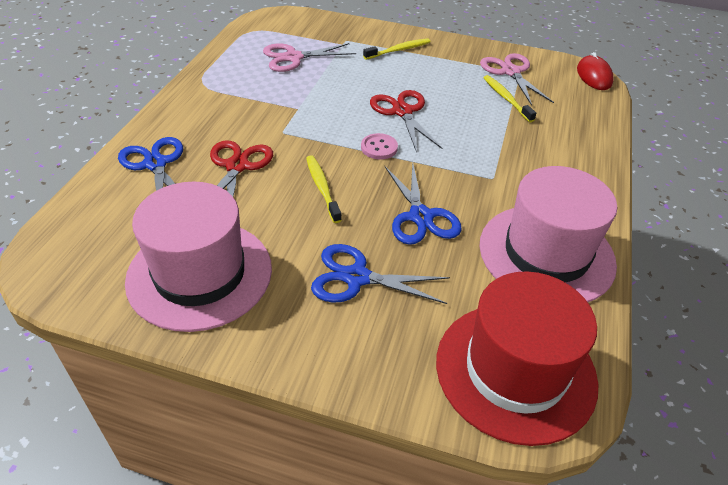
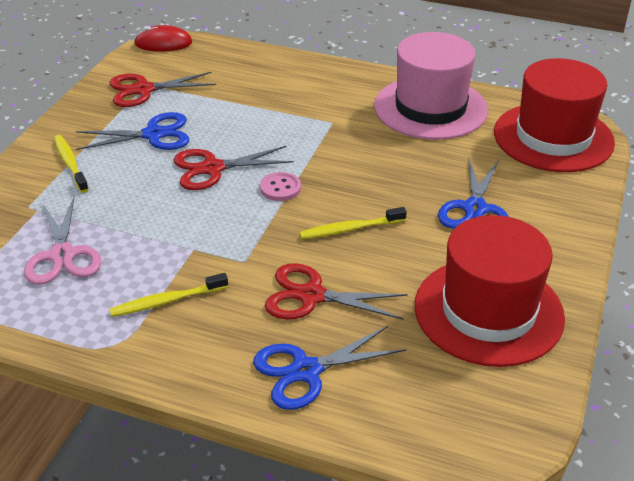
camera: 85 degrees left, 5 degrees down
pink hat [125,182,272,332] -> red hat [415,215,565,367]
blue scissors [384,161,462,245] -> blue scissors moved to [76,112,189,150]
pink scissors [480,53,554,106] -> red scissors [110,72,216,107]
yellow toothbrush [483,75,536,123] -> yellow toothbrush moved to [109,273,228,317]

